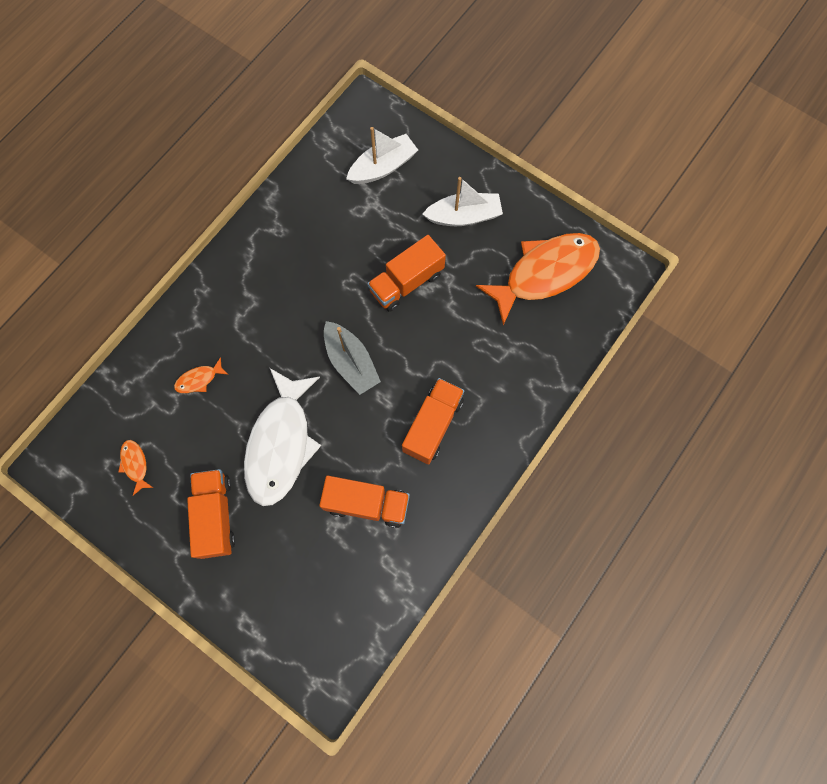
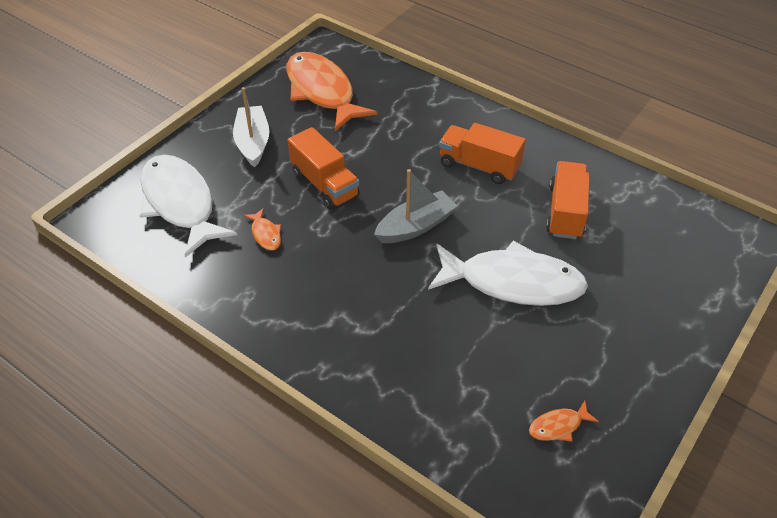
camera: 90 degrees left, 25 degrees down
orange fish [174,357,229,393] -> orange fish moved to [243,208,281,251]
orange truck [187,469,235,559] -> none
white boat [346,127,418,184] -> white fish [140,155,237,258]

